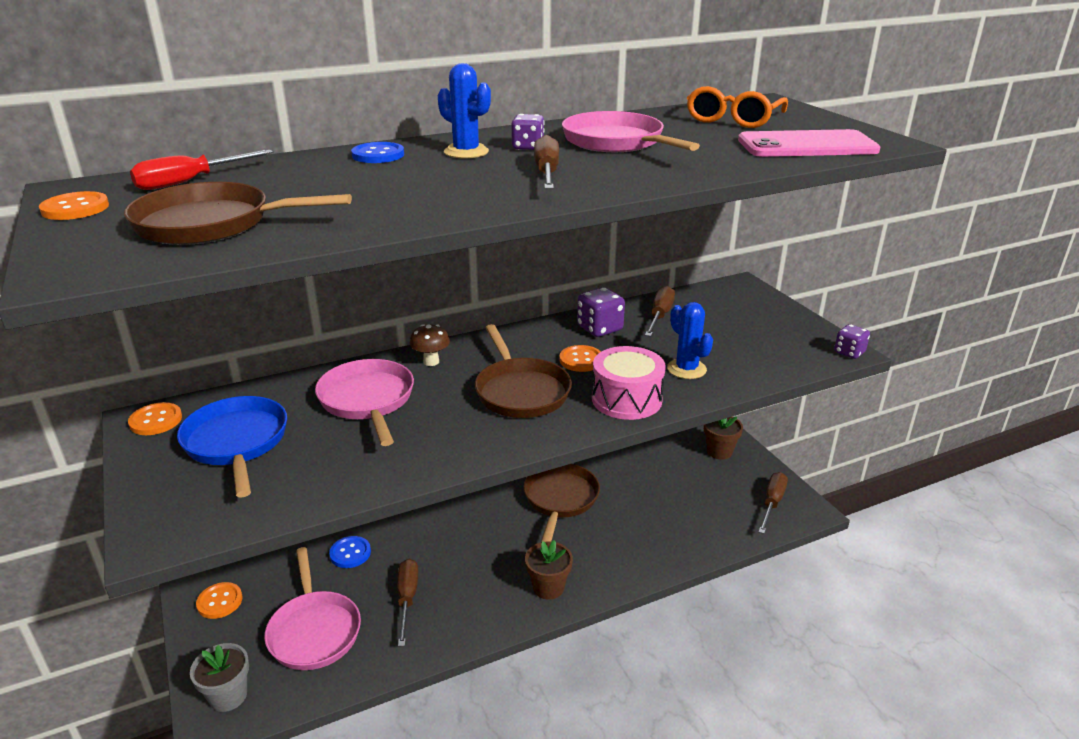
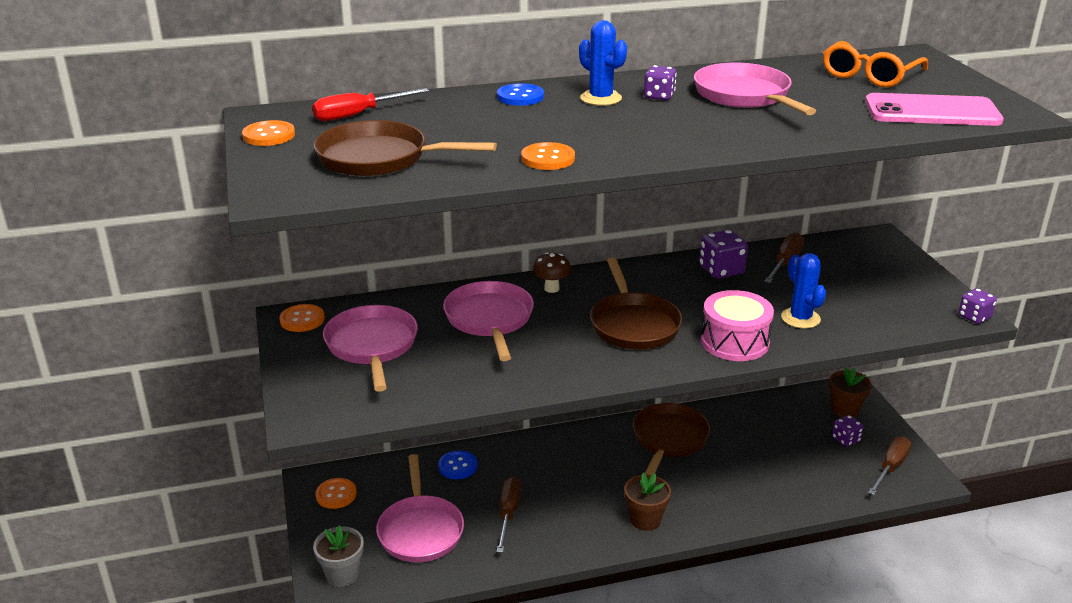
camera: 10 degrees right, 0 degrees up
blue pan [177,396,287,498] -> pink pan [323,305,418,392]
brown screwdriver [534,135,559,189] -> none
orange button [560,345,601,372] -> orange button moved to [521,142,575,170]
none -> purple dice [832,415,863,447]

